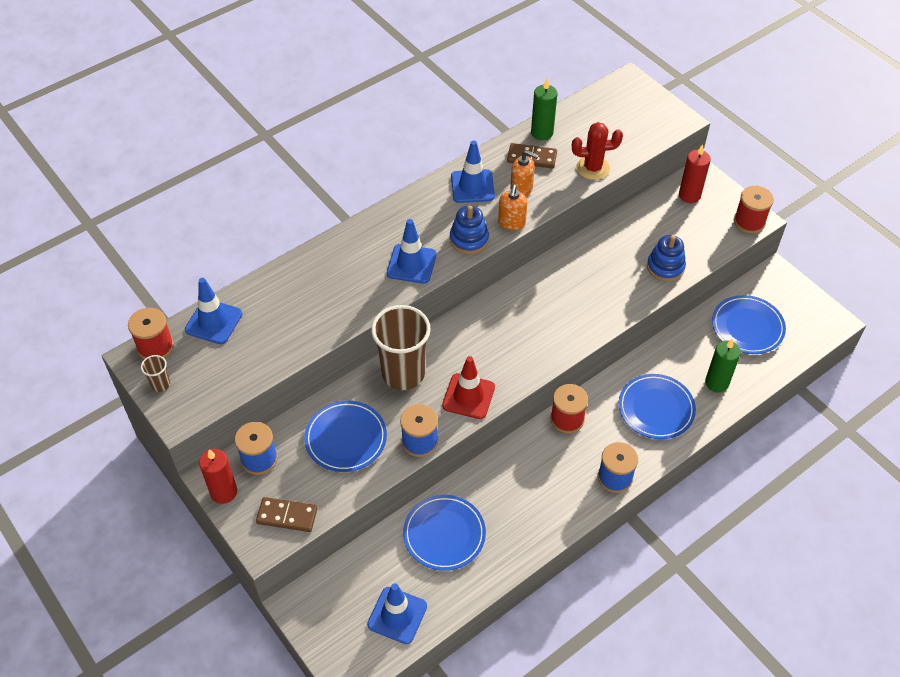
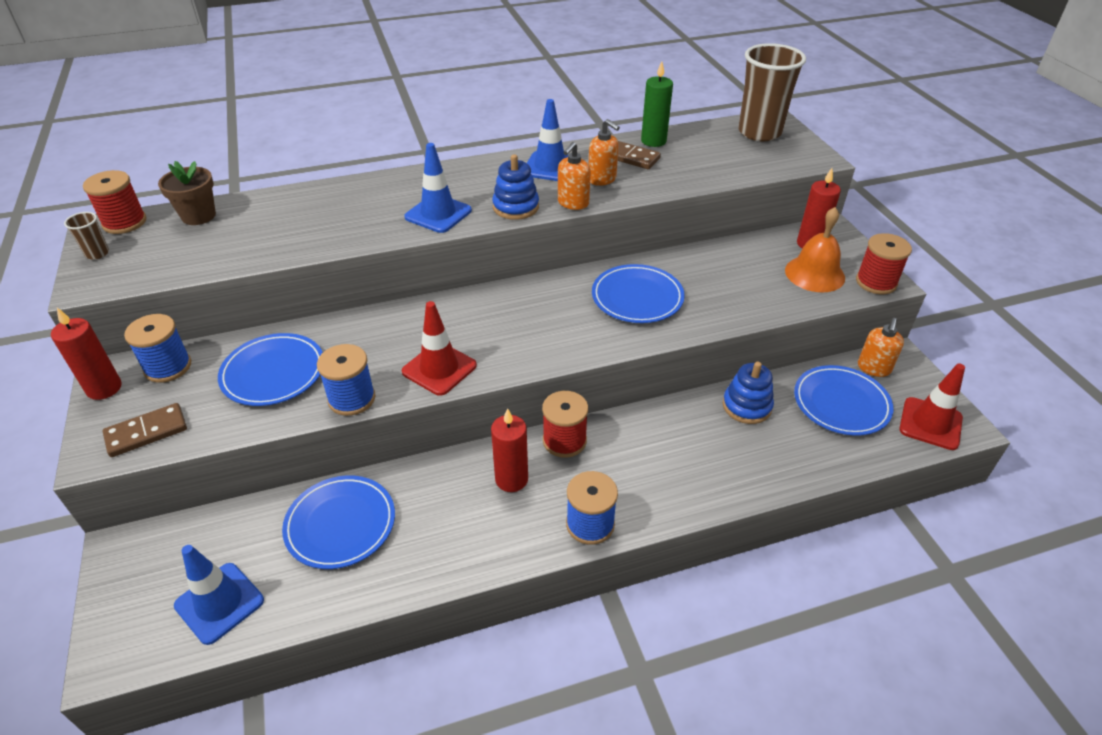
camera: 20 degrees right, 10 degrees down
blue traffic cone [185,278,242,344] -> brown flower pot [158,161,216,225]
brown domino [256,497,318,532] -> brown domino turned 60 degrees counterclockwise [103,403,187,457]
brown cup [371,305,431,390] -> brown cup moved to [738,43,806,141]
red cactus [572,122,623,180] -> none
blue plate [618,374,696,439] -> blue plate moved to [592,264,685,323]
blue stacking toy [647,235,686,282] -> blue stacking toy moved to [723,362,774,424]
green candle [705,339,741,392] -> none
none -> red candle [491,408,528,492]
none -> orange bell [785,207,845,292]
none -> orange soap dispenser [858,318,904,377]
none -> red traffic cone [899,364,965,450]

